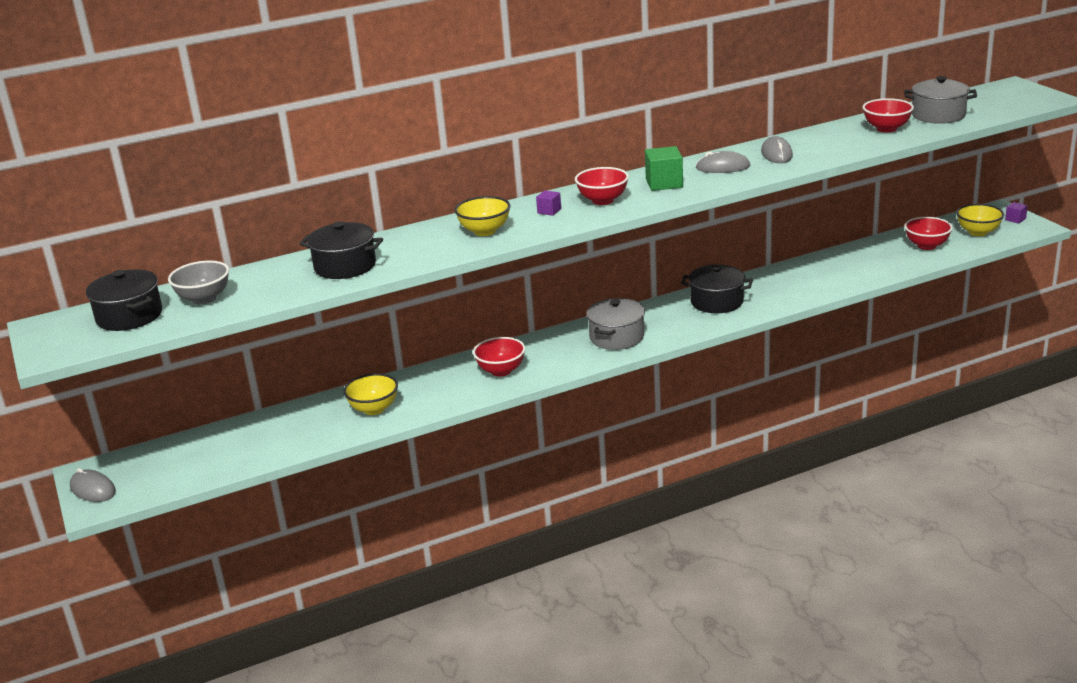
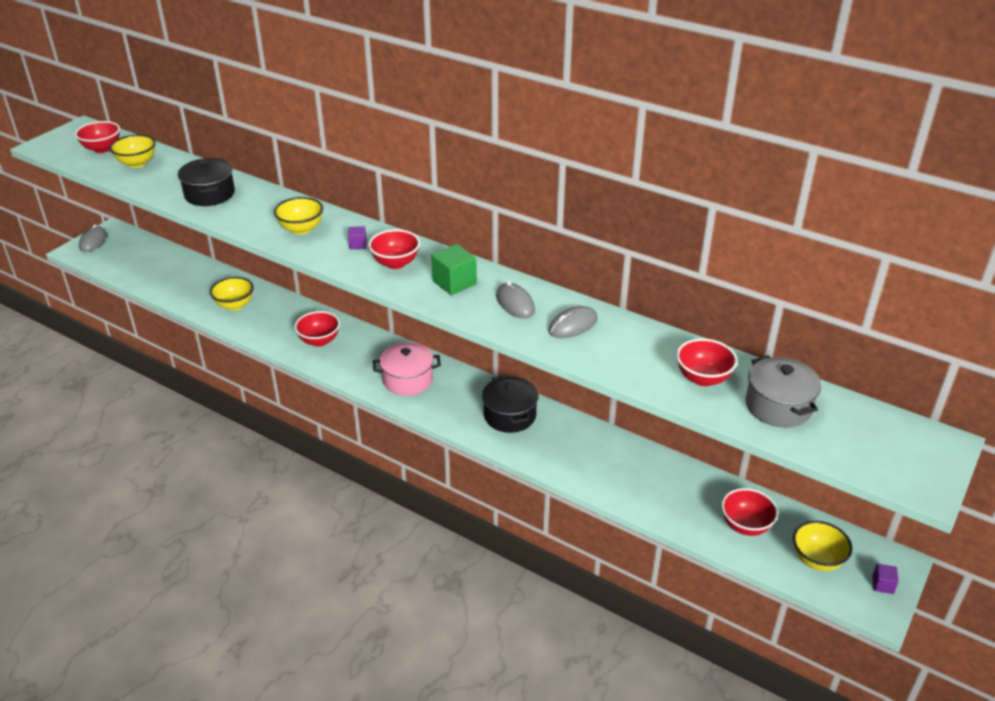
camera: 55 degrees right, 10 degrees up
black pot [86,270,162,331] -> red bowl [75,121,120,153]
grey bowl [168,260,229,305] -> yellow bowl [110,134,156,168]
grey pot [586,298,645,350] -> pink pot [373,343,441,396]

